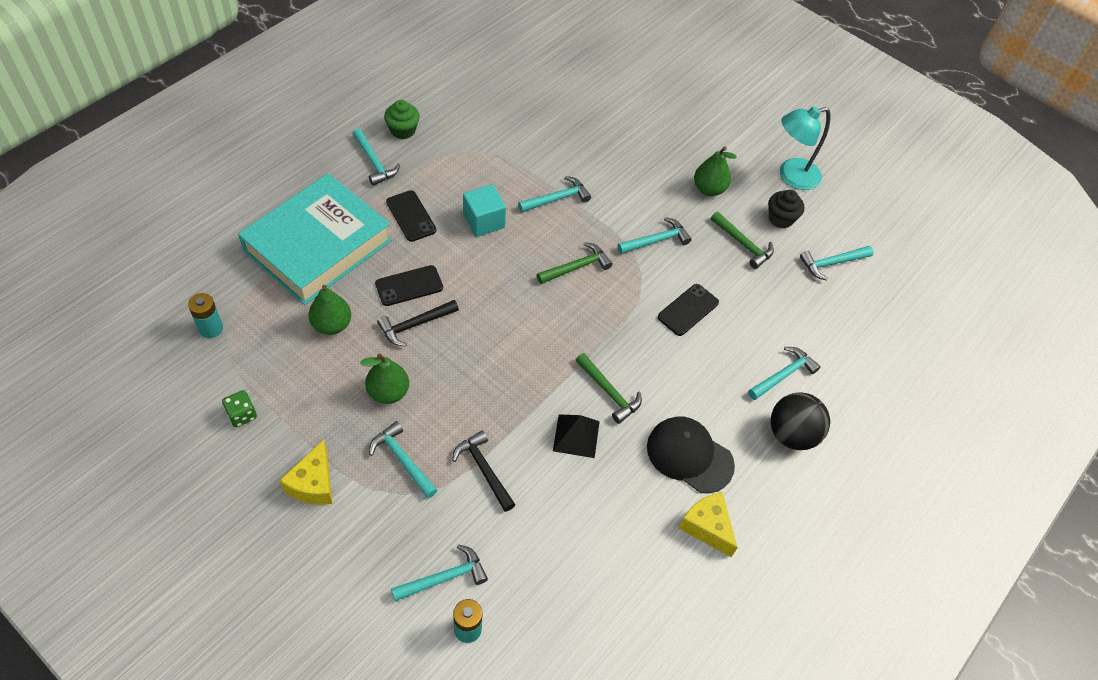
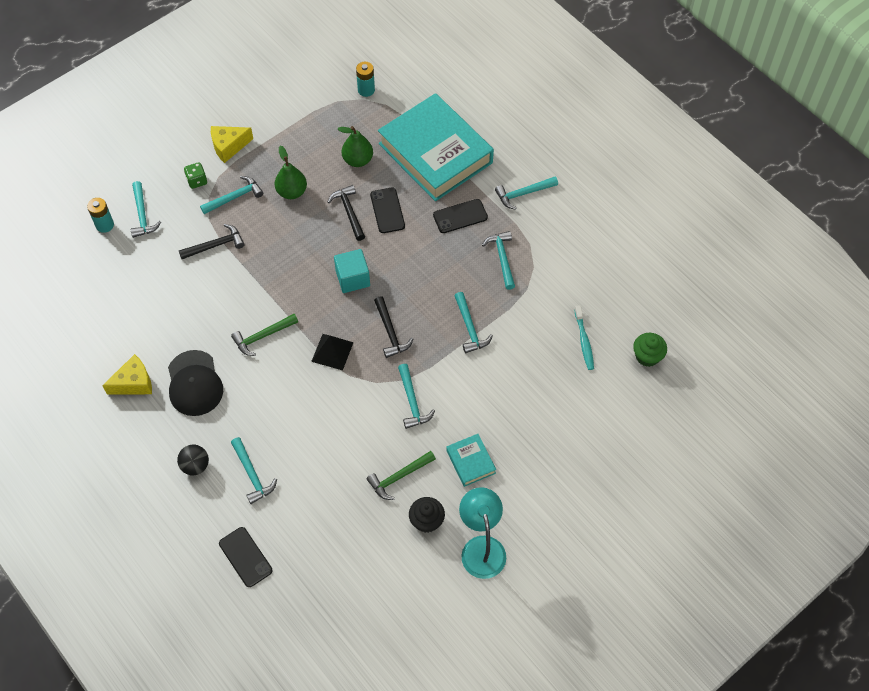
camera: 105 degrees right, 5 degrees up
green dice [222,390,257,427] -> green dice moved to [184,162,207,189]
yellow cheese [279,440,332,505] -> yellow cheese turned 45 degrees counterclockwise [211,126,253,163]
green cupcake [384,100,420,139] -> green cupcake moved to [633,333,667,367]
turquoise cube [463,184,506,237] -> turquoise cube moved to [334,249,370,293]
green hammer [537,242,613,284] -> black hammer [374,296,413,358]
black pyramid [553,414,600,458] -> black pyramid moved to [311,334,354,370]
black cap [647,417,735,493] -> black cap turned 120 degrees clockwise [168,350,223,416]
black phone [658,284,719,336] -> black phone moved to [219,527,272,587]
green pear [694,146,737,196] -> turquoise book [446,434,496,487]
black ball [771,392,830,450] -> black ball [177,445,209,475], size x0.64
turquoise hammer [800,246,874,281] -> turquoise hammer moved to [482,231,515,290]
none -> turquoise toothbrush [574,305,594,370]

